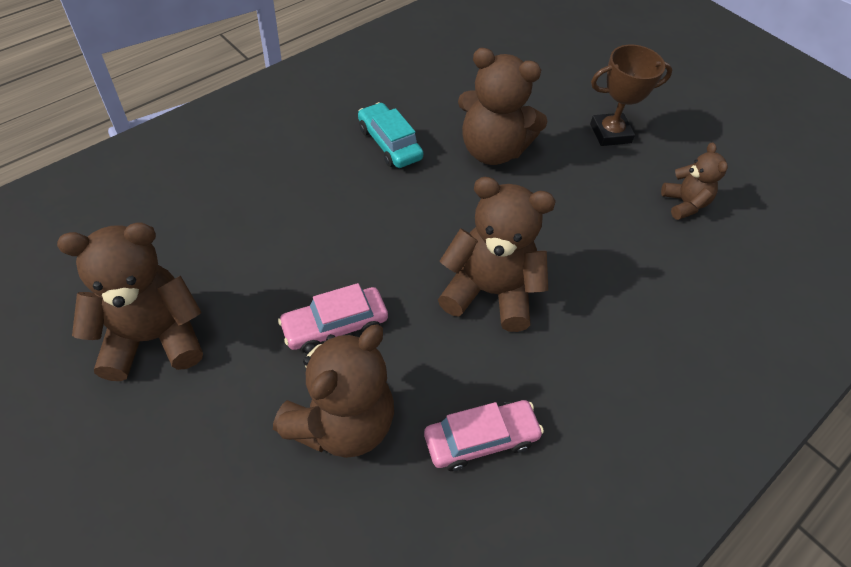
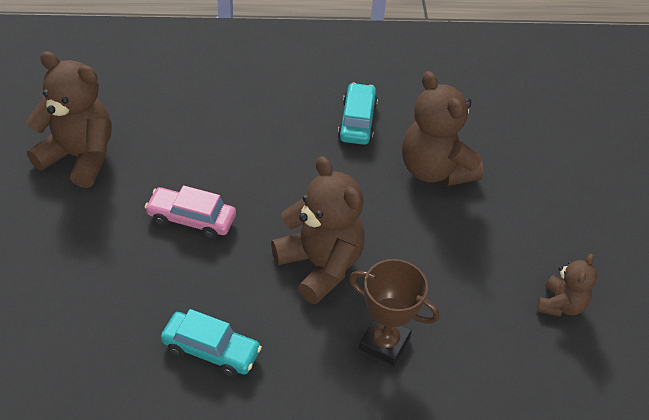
camera: 40 degrees right, 5 degrees down
brown teddy bear [273,325,394,458] -> none
pink car [424,400,544,471] -> turquoise car [161,309,262,377]
brown trophy [590,45,673,146] -> brown trophy moved to [349,259,439,366]

